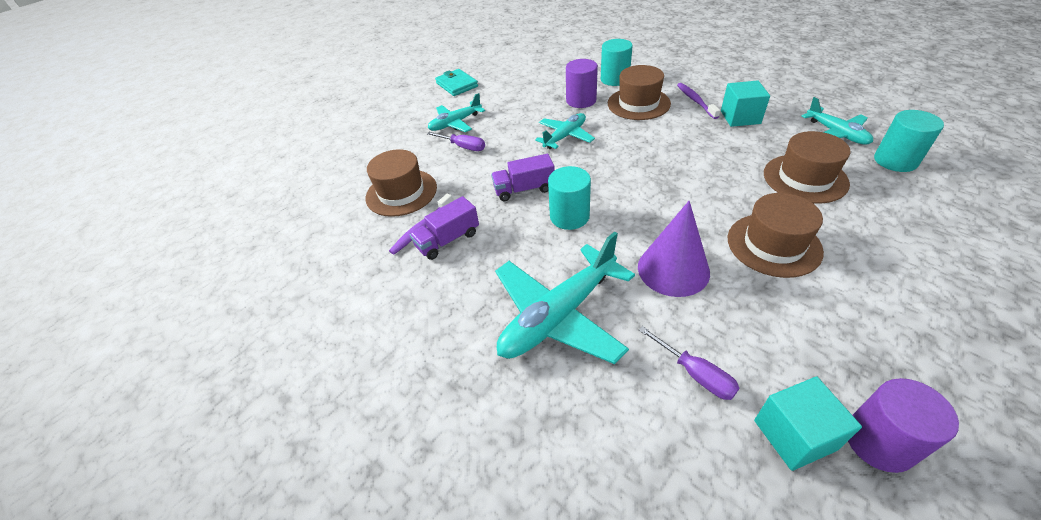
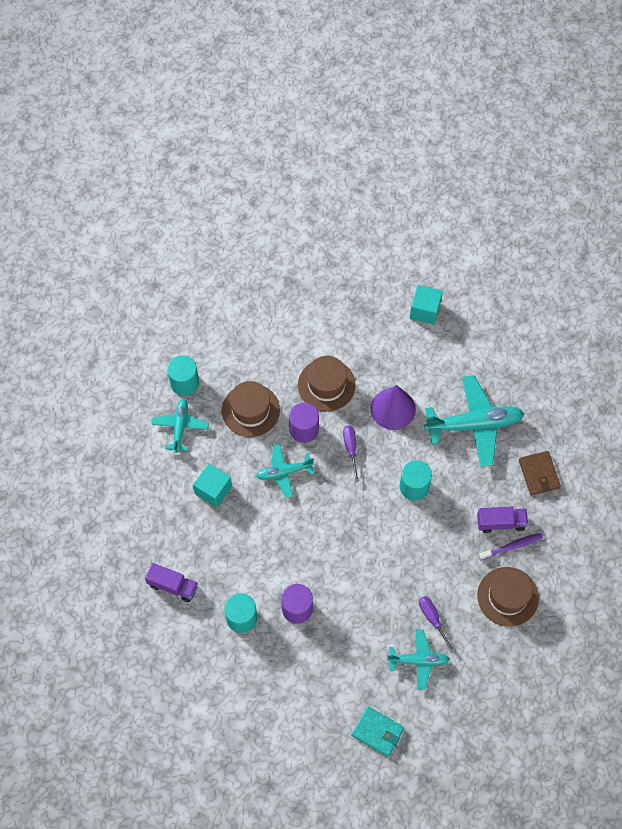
camera: 150 degrees left, 20 degrees up
turquoise wallet [435,69,478,96] -> turquoise wallet turned 60 degrees counterclockwise [351,706,404,757]
purple truck [491,154,555,201] -> purple truck moved to [145,563,198,602]
turquoise plane [535,113,595,149] -> turquoise plane moved to [256,444,314,498]
brown hat [608,65,671,120] -> none
purple screwdriver [639,326,739,400] -> purple screwdriver moved to [343,425,359,482]
purple toothbrush [677,83,721,119] -> none
purple cylinder [848,378,959,473] -> purple cylinder moved to [289,403,319,443]
none -> brown wallet [519,451,561,496]

